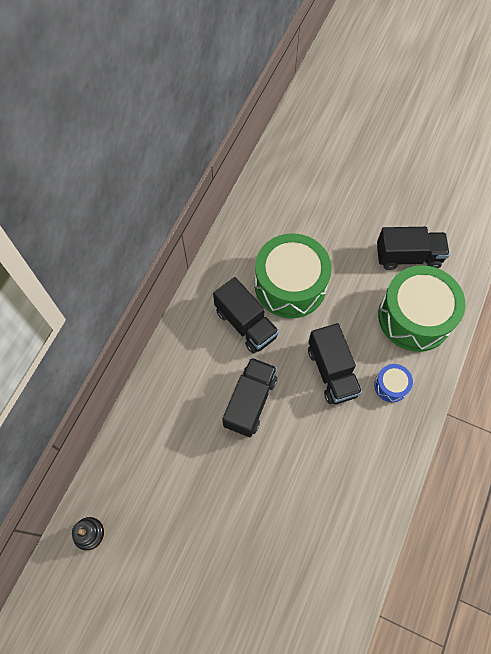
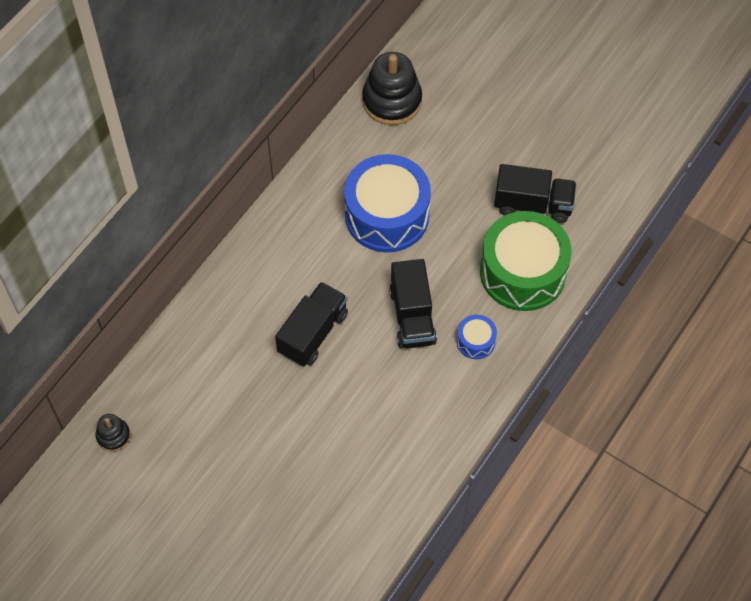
camera: 10 degrees right, 5 degrees down
black truck [213,277,279,354] -> none
green drum [255,233,332,318] -> blue drum [344,154,431,253]
none -> black stacking toy [362,52,422,125]

